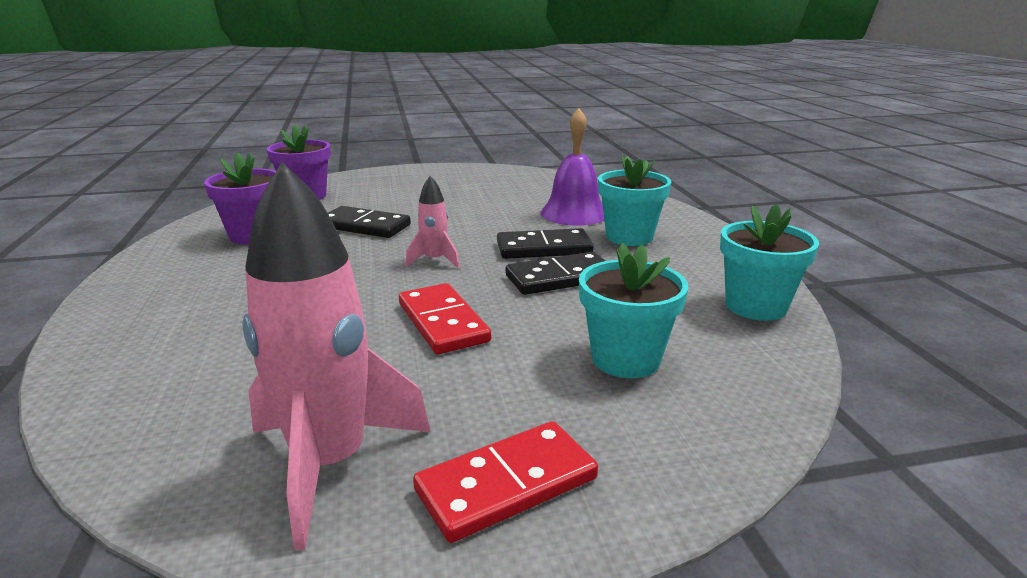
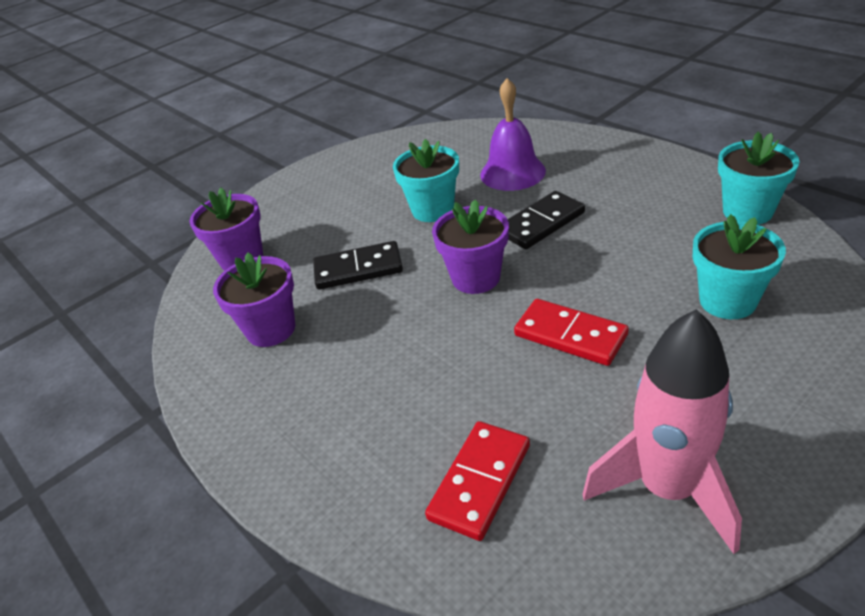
camera: 25 degrees left, 15 degrees up
pink rocket [405,176,460,268] -> purple flower pot [432,200,509,294]
red domino [413,421,598,543] -> red domino moved to [425,421,530,541]
black domino [506,252,605,295] -> none
turquoise flower pot [598,156,671,246] -> turquoise flower pot moved to [393,139,459,222]

